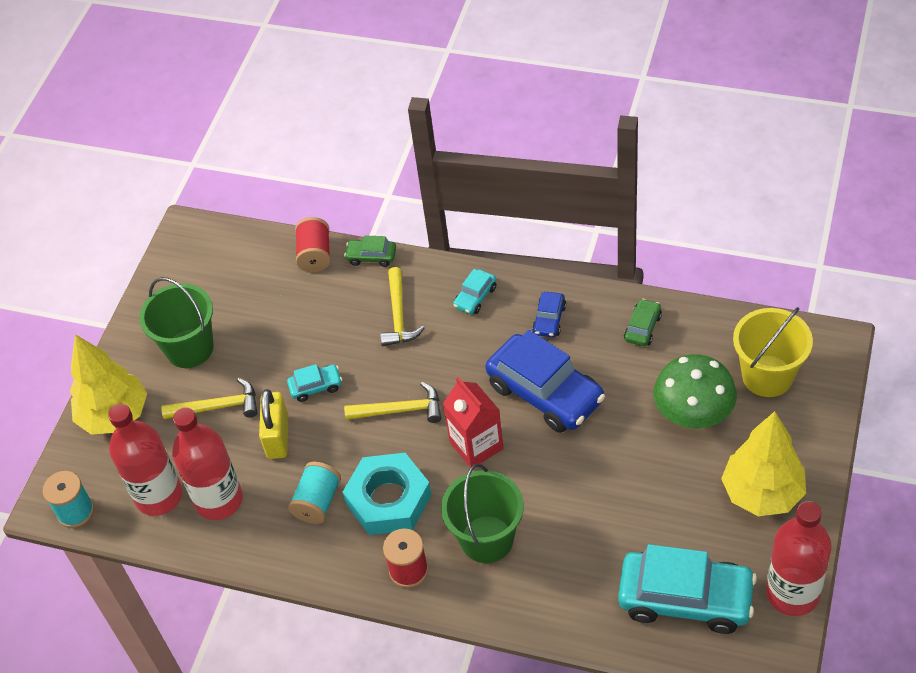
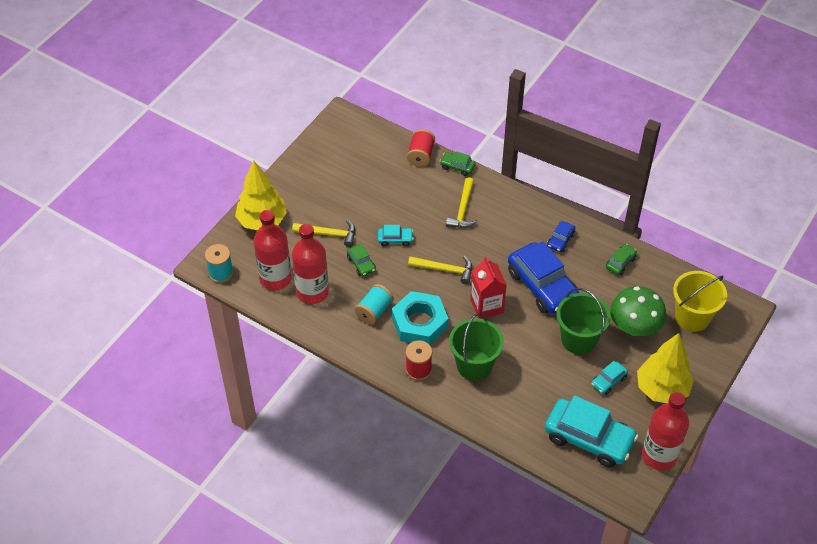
camera: 10 degrees right, 0 degrees up
green bucket [139,277,214,368] -> green bucket moved to [557,288,611,354]
yellow padlock [259,389,288,459] -> green car [347,244,376,276]
turquoise car [453,269,496,314] -> turquoise car moved to [591,361,628,395]

